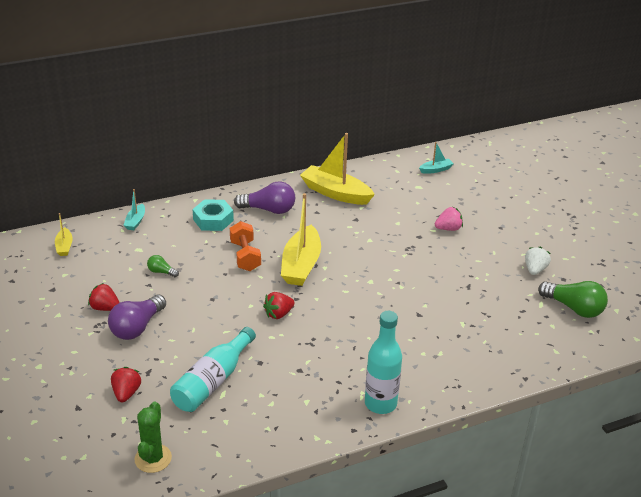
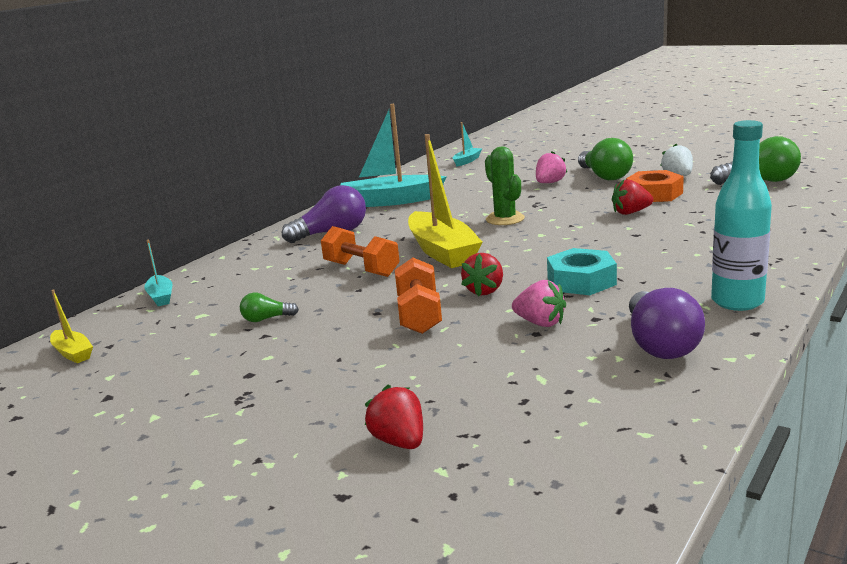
camera: 30 degrees left, 15 degrees down
red strawberry [88,283,120,311] -> red strawberry moved to [612,179,653,215]
purple light bulb [108,294,166,340] -> purple light bulb moved to [629,288,705,359]
green cactus [134,401,172,473] -> green cactus moved to [485,146,525,225]
turquoise bottle [170,327,256,412] -> none
turquoise nut [192,199,234,231] -> turquoise nut moved to [547,248,617,295]
yellow boat [300,133,375,205] -> turquoise boat [341,104,446,207]
none -> orange dumbbell [395,258,442,334]
none -> pink strawberry [512,280,566,327]
none -> green light bulb [578,138,633,180]
none -> orange nut [626,170,684,202]

